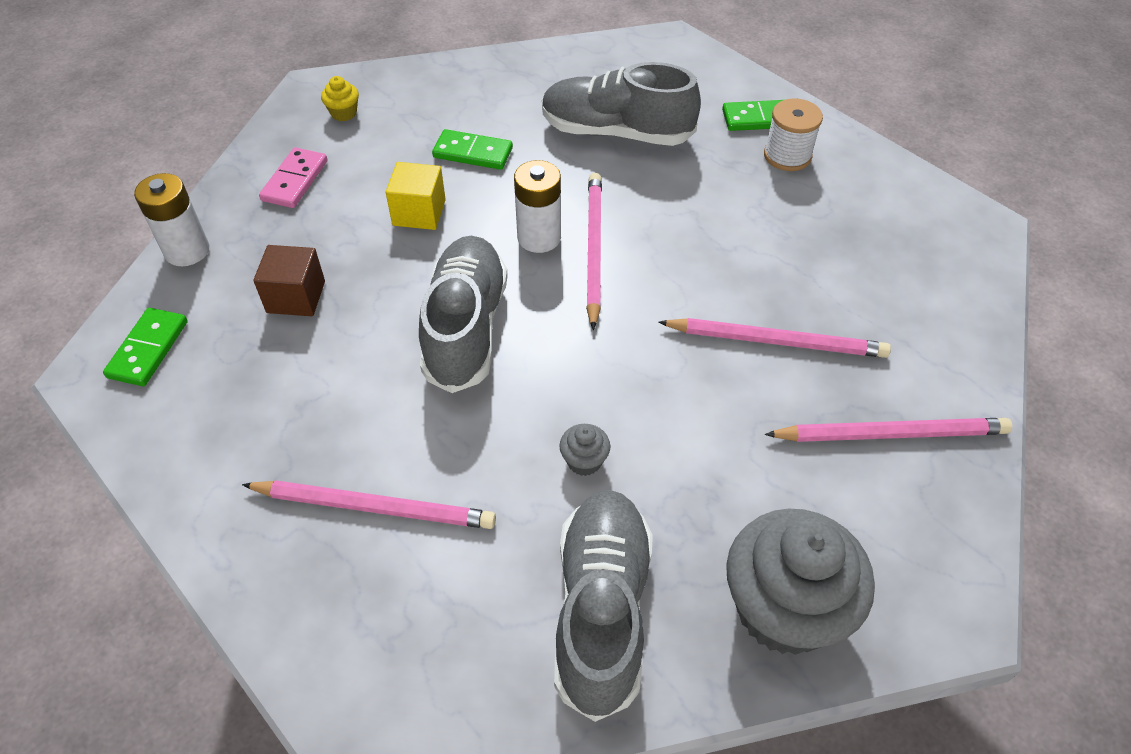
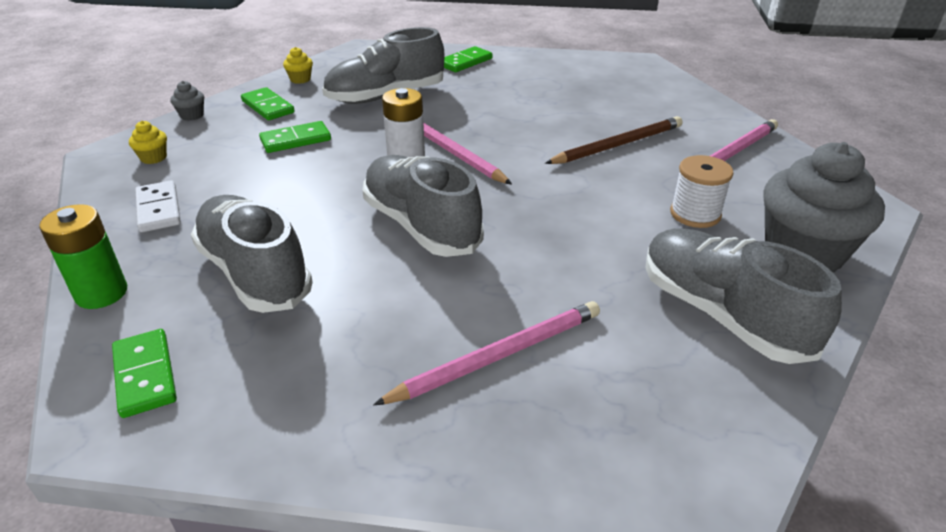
camera: 40 degrees left, 15 degrees down
white battery [134,173,209,266] -> green battery [39,204,127,309]
brown cube [253,245,325,316] -> grey shoe [191,195,313,313]
pink domino [259,147,328,208] -> white domino [135,180,181,232]
yellow cube [386,162,446,230] -> none
grey cupcake [559,424,610,476] -> grey cupcake moved to [171,81,204,121]
pink pencil [658,318,891,358] -> brown pencil [545,116,682,164]
white spool [764,98,823,171] -> white spool moved to [670,155,734,228]
none -> green domino [241,87,295,120]
none -> yellow cupcake [283,47,313,84]

